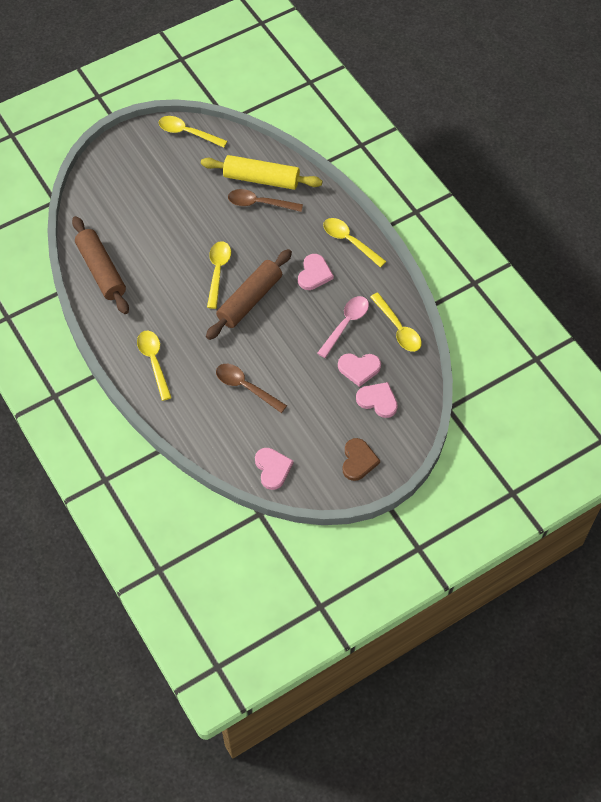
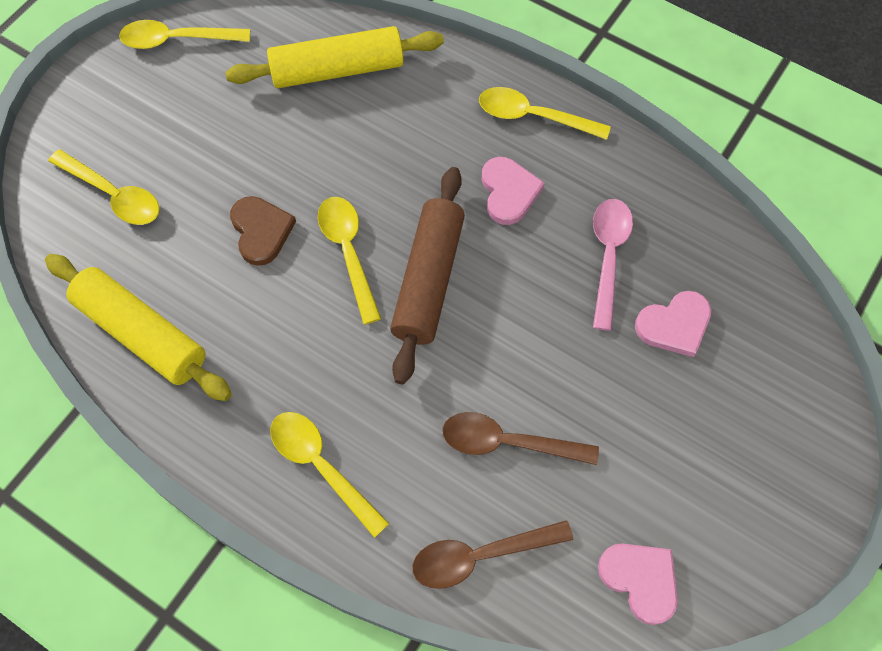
camera: 25 degrees left, 5 degrees up
brown rolling pin [72,216,129,314] -> yellow rolling pin [45,254,232,401]
brown spoon [228,189,303,212] -> brown spoon moved to [412,520,573,589]
brown heart [342,438,380,481] -> brown heart moved to [230,196,296,266]
pink heart [356,382,398,418] -> none
yellow spoon [370,293,422,352] -> yellow spoon moved to [48,149,159,225]

